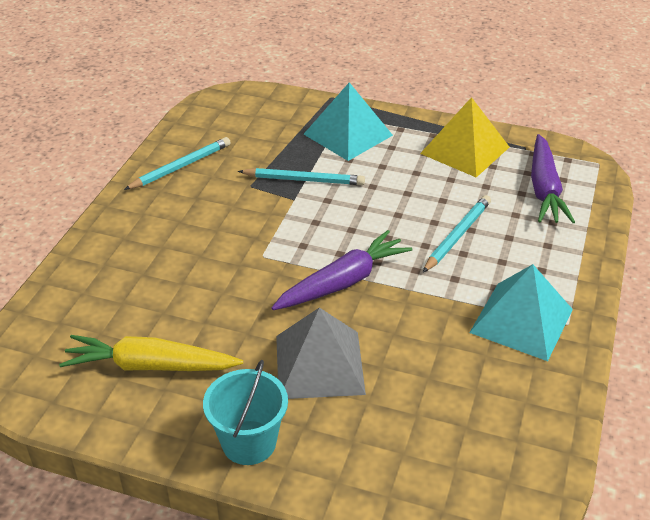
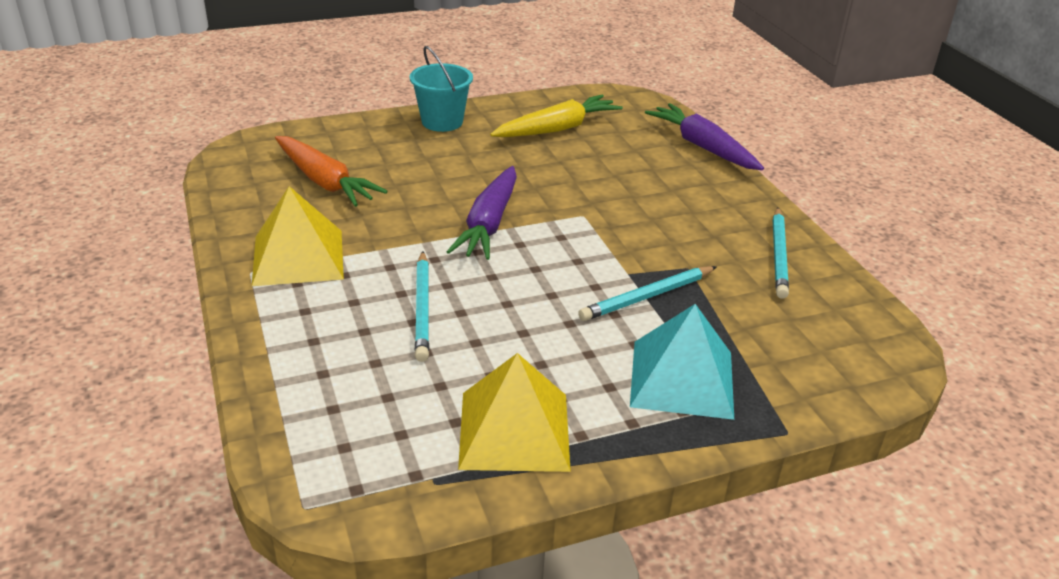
camera: 140 degrees right, 5 degrees down
grey pyramid [276,308,366,399] -> none
turquoise pyramid [469,264,573,361] -> yellow pyramid [252,186,344,286]
purple carrot [531,134,575,223] -> purple carrot moved to [645,103,764,170]
none -> orange carrot [275,136,388,207]

